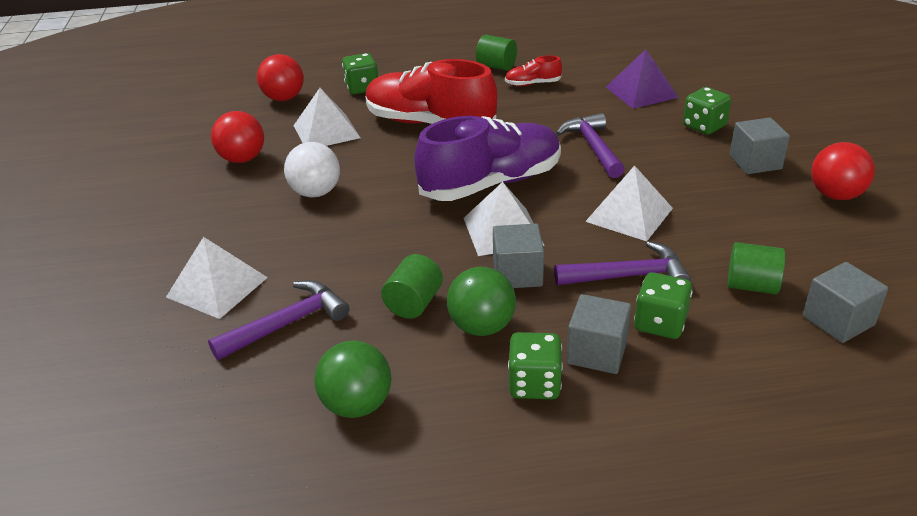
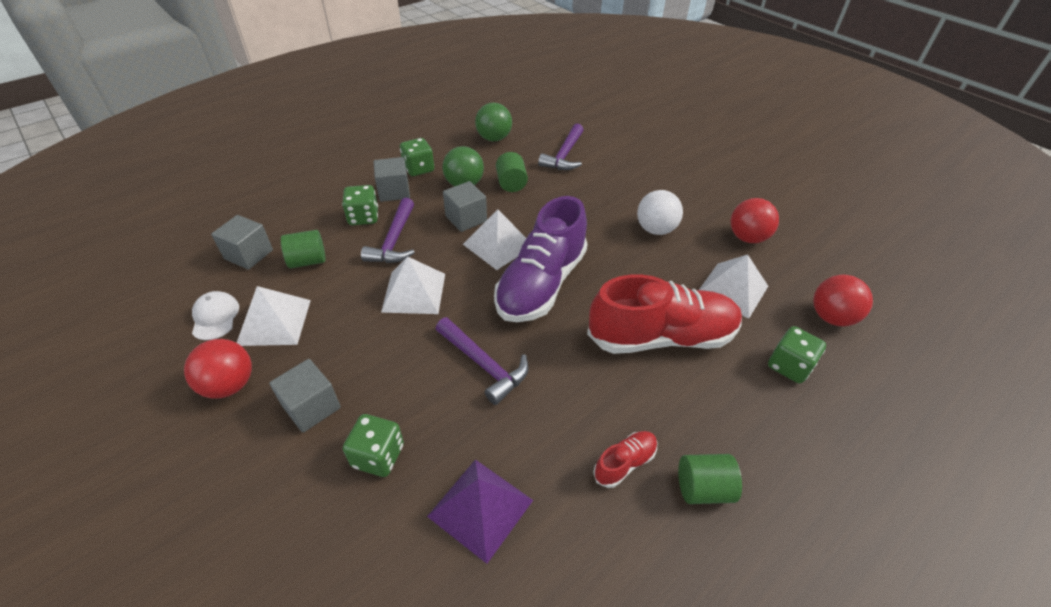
camera: 145 degrees right, 10 degrees up
white pyramid [166,237,268,319] -> white pyramid moved to [237,286,311,346]
purple hammer [554,241,691,285] -> purple hammer turned 45 degrees counterclockwise [361,198,415,263]
none -> white cap [192,291,239,340]

